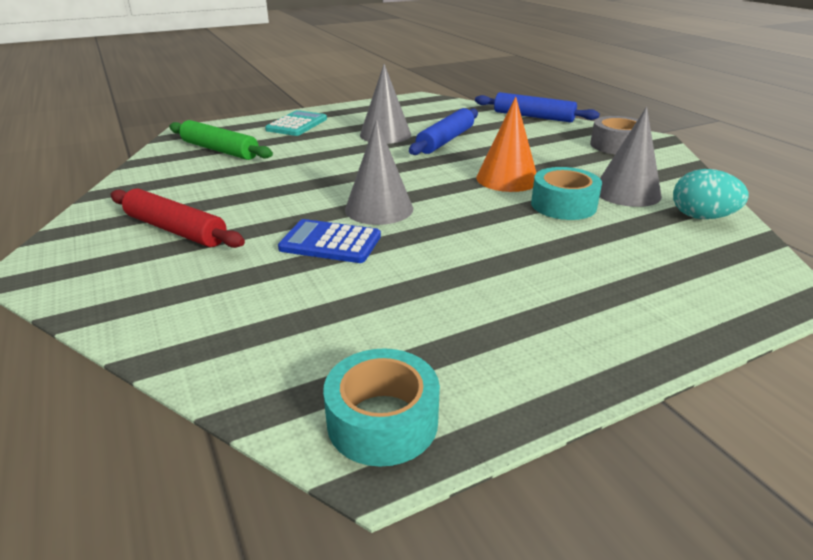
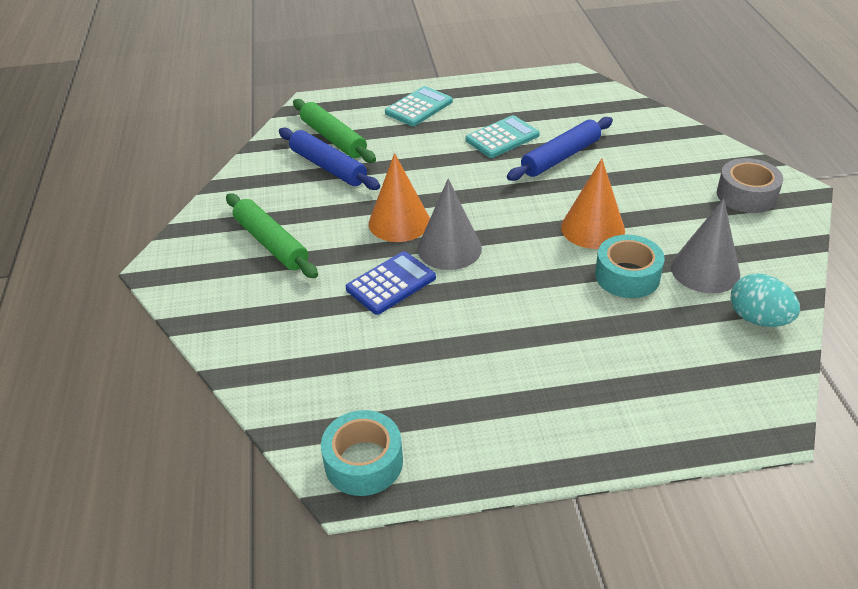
camera: 20 degrees right, 10 degrees up
red rolling pin [110,189,245,248] -> green rolling pin [226,193,318,278]
blue calculator [278,219,381,263] -> blue calculator turned 105 degrees clockwise [346,251,436,315]
grey cone [360,64,411,144] -> turquoise calculator [466,115,540,158]
blue rolling pin [475,92,600,123] -> blue rolling pin moved to [279,127,380,190]
none -> orange cone [369,153,430,242]

